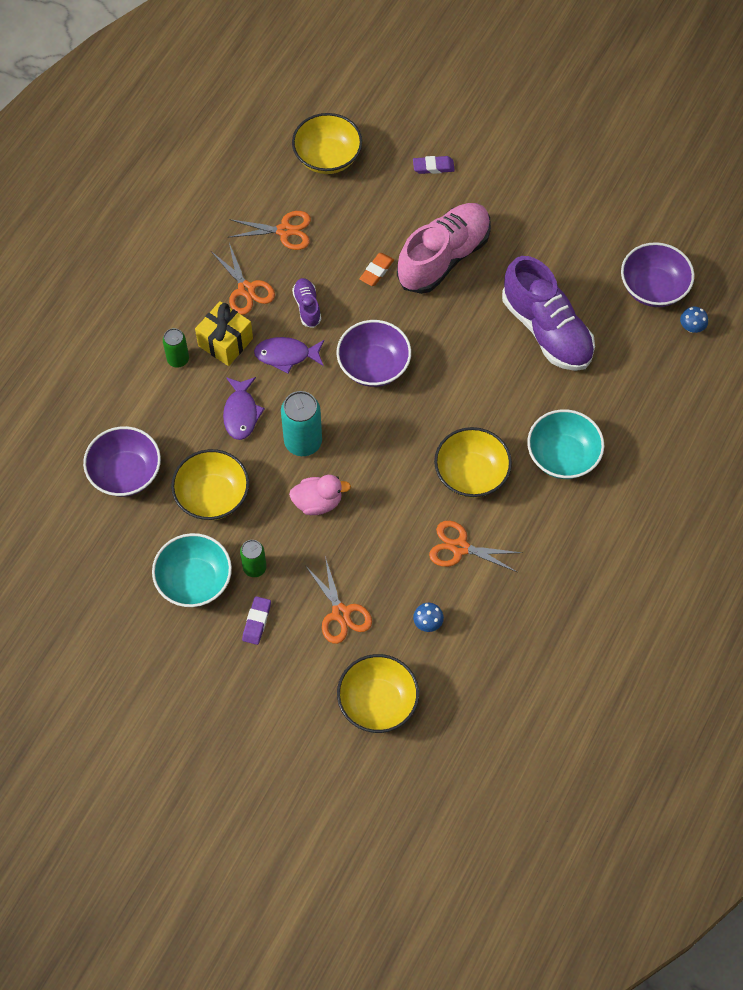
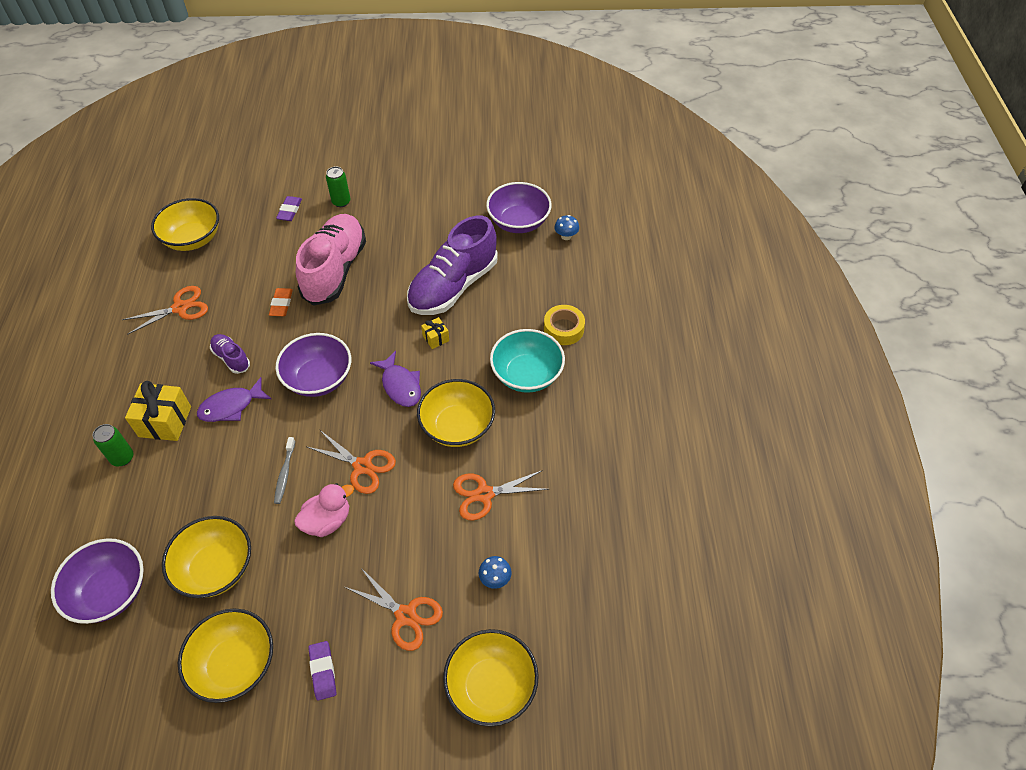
camera: 30 degrees left, 10 degrees down
turquoise bowl [152,533,232,607] -> yellow bowl [178,608,273,703]
orange scissors [211,243,275,315] -> orange scissors moved to [307,430,396,494]
purple fish [223,377,265,440] -> purple fish moved to [370,351,421,407]
green can [240,540,267,577] -> green can moved to [326,166,350,207]
turquoise can [281,391,322,456] -> grey toothbrush [274,437,295,504]
purple eraser [413,156,455,174] -> purple eraser turned 45 degrees counterclockwise [276,196,302,221]
purple shoe [502,256,595,371] -> purple shoe turned 105 degrees clockwise [407,216,498,315]
none -> yellow gift [421,317,449,349]
none -> yellow tape [544,305,585,345]

